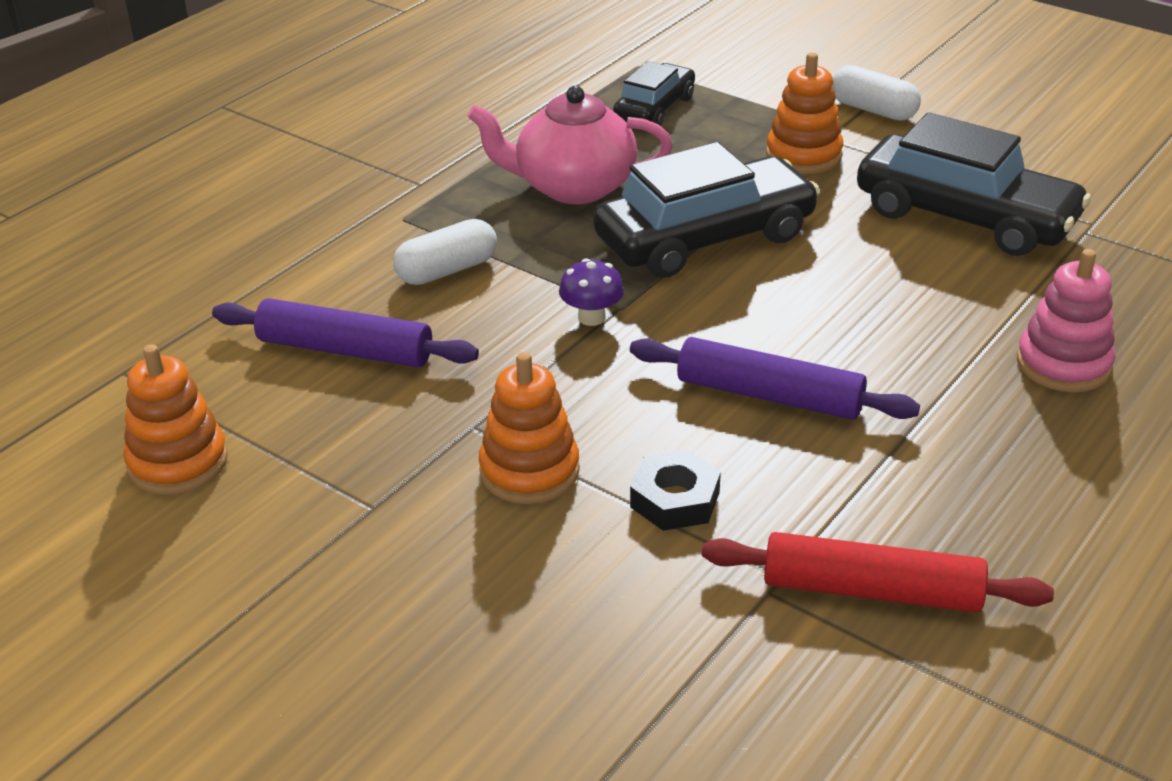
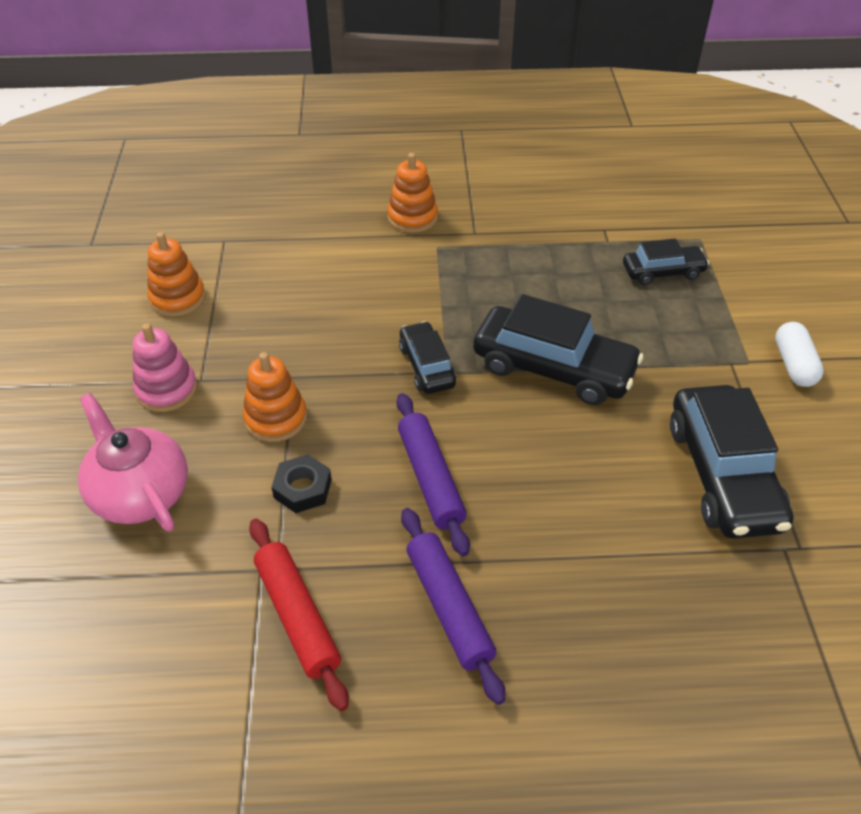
camera: 50 degrees right, 10 degrees up
purple rolling pin [212,298,479,367] -> purple rolling pin moved to [401,508,505,705]
white capsule [393,219,497,285] -> none
pink teapot [467,86,673,204] -> pink teapot moved to [78,393,188,532]
purple mushroom [559,258,624,326] -> black car [399,321,456,394]
orange stacking toy [766,53,843,174] -> orange stacking toy moved to [387,153,438,233]
pink stacking toy [1017,249,1116,392] -> pink stacking toy moved to [133,323,197,412]

